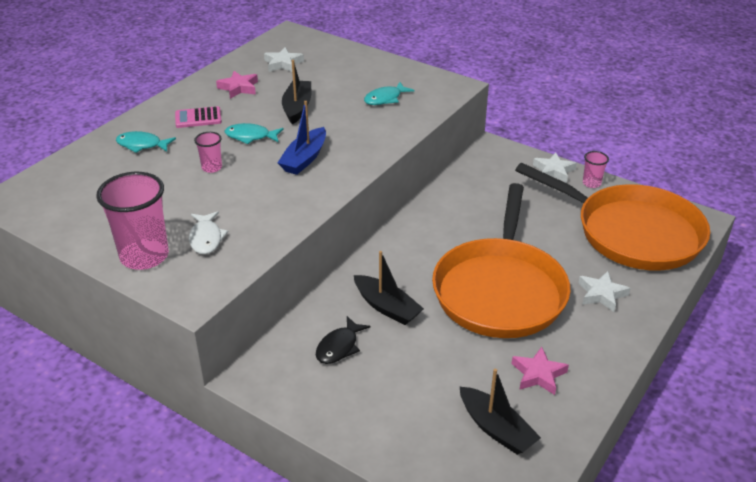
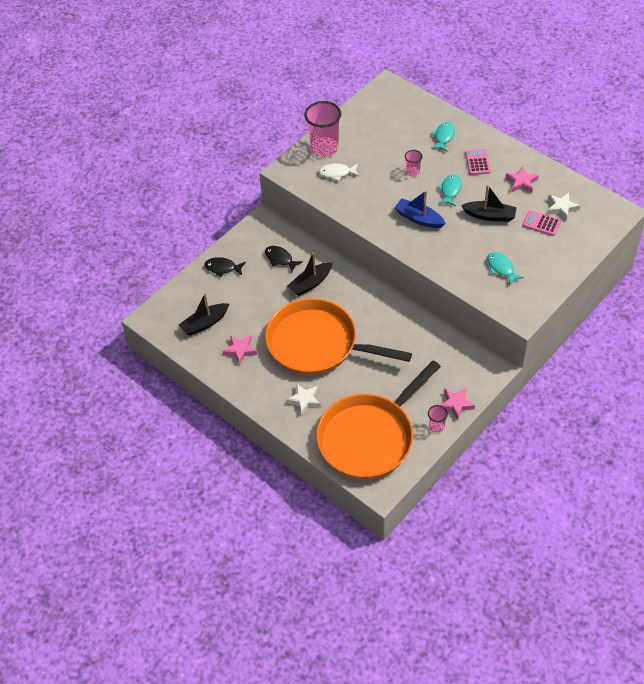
camera: 100 degrees right, 15 degrees up
white star [533,152,577,183] -> pink star [441,389,475,420]
none -> black fish [204,257,246,277]
none -> pink calculator [522,210,561,236]

